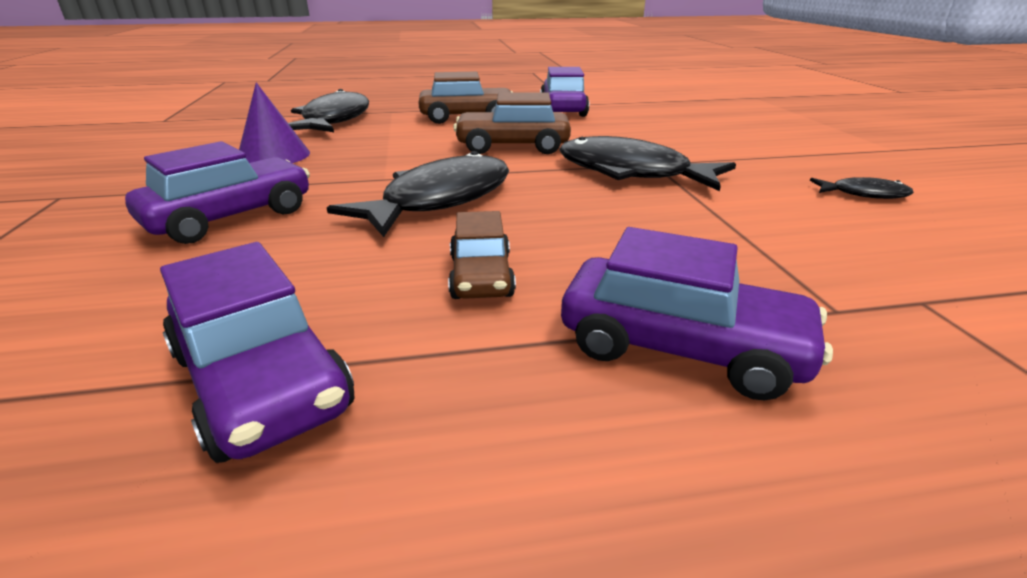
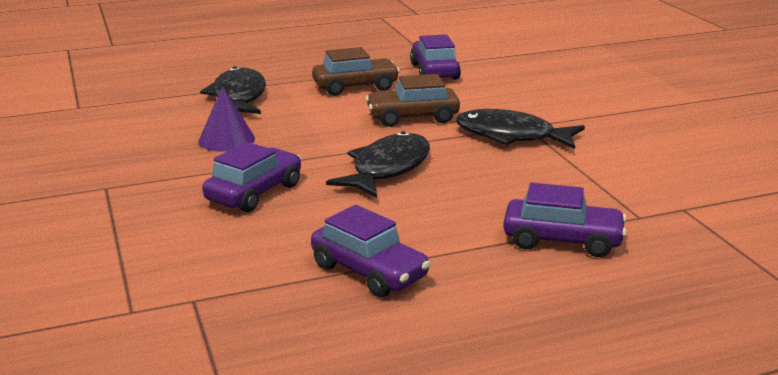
camera: 10 degrees left, 5 degrees down
brown car [448,211,516,299] -> none
black fish [810,177,914,199] -> none

